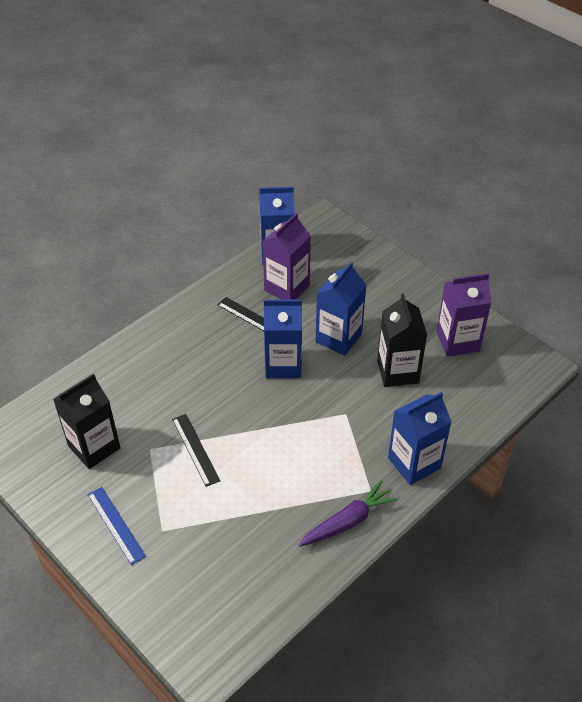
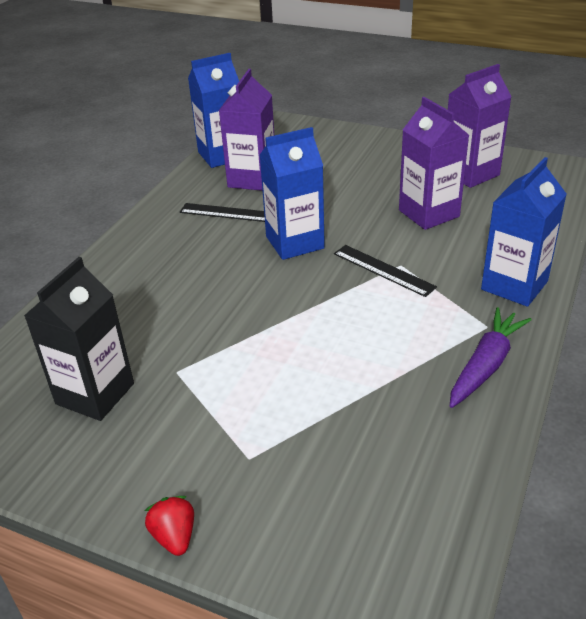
camera: 20 degrees left, 10 degrees down
blue ruler [88,487,146,565] -> none
black ruler [172,414,220,487] -> black ruler moved to [334,245,437,297]
blue carton [316,262,366,356] -> none
black carton [377,294,427,387] -> purple carton [399,97,469,230]
none -> red strawberry [145,496,194,556]

